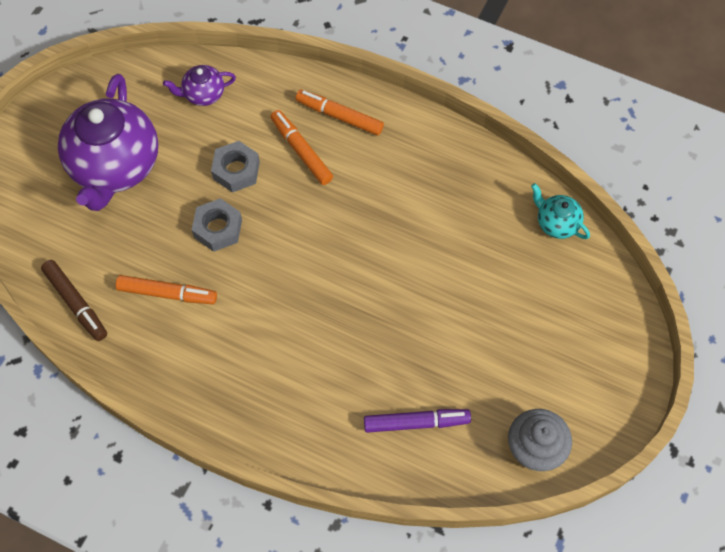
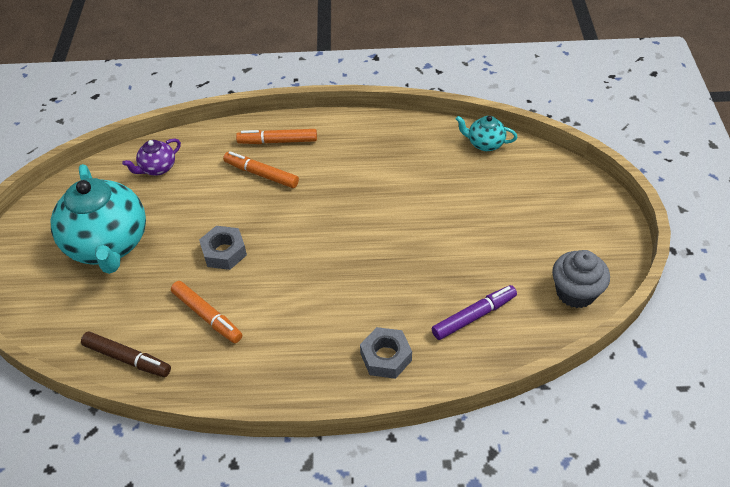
camera: 25 degrees left, 15 degrees down
purple teapot [58,74,158,211] -> turquoise teapot [51,164,146,274]
orange marker [116,275,217,304] -> orange marker turned 60 degrees clockwise [171,281,242,343]
grey nut [211,141,260,193] -> grey nut moved to [360,327,412,379]

